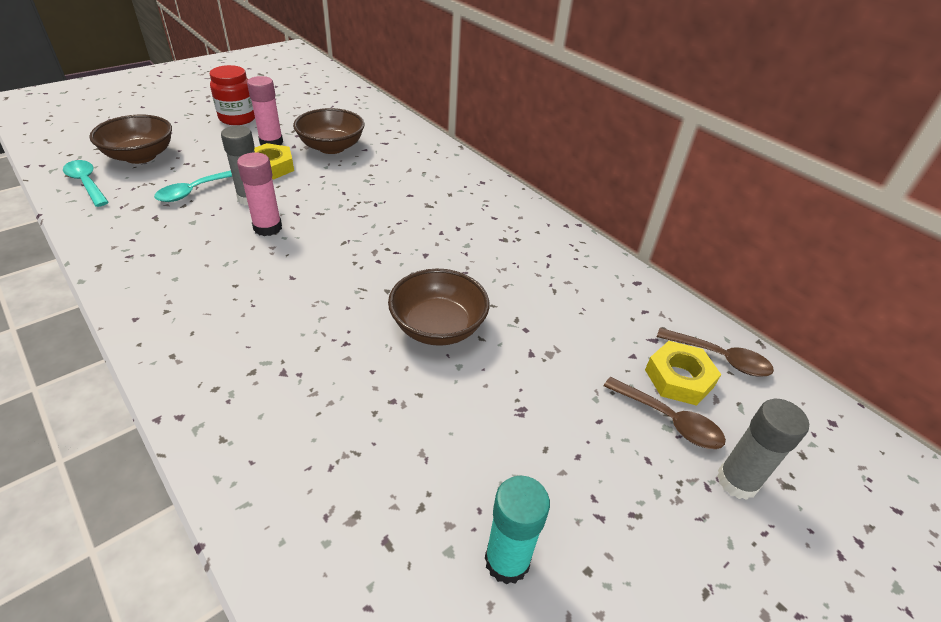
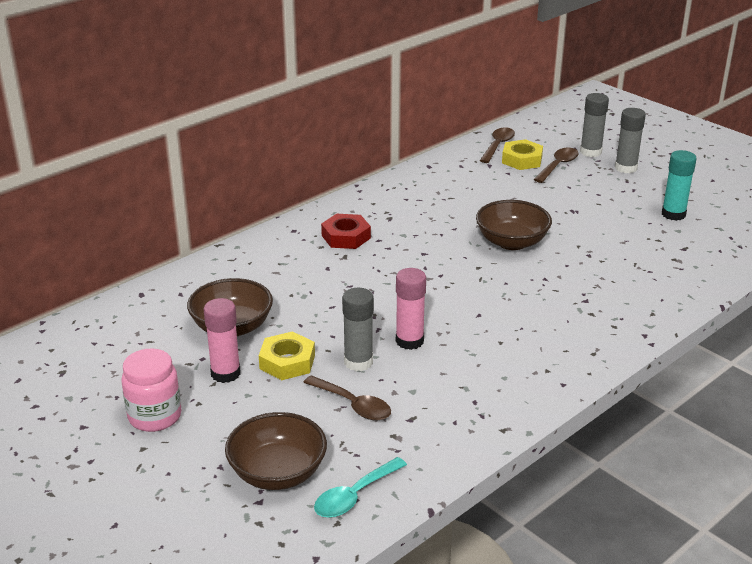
camera: 90 degrees left, 10 degrees down
turquoise spoon [154,170,232,202] -> brown spoon [303,375,391,421]
red jar [210,65,255,125] -> pink jar [121,348,182,432]
none -> red nut [321,214,371,249]
none -> grey glue stick [615,108,646,173]

